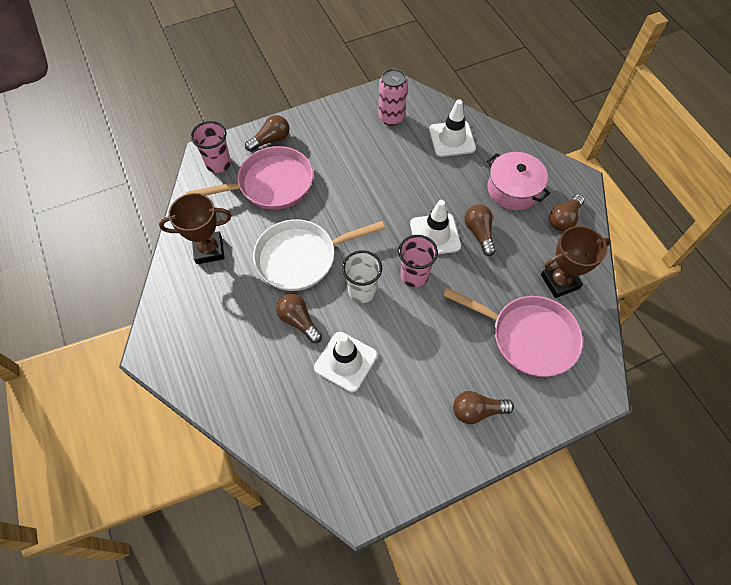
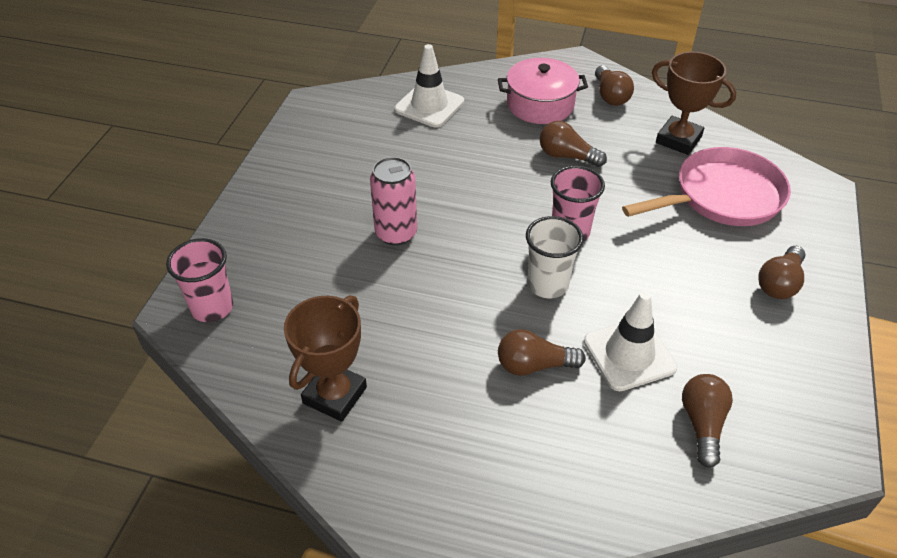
camera: 50 degrees left, 15 degrees down
pink pan [186,146,313,210] -> none
brown light bulb [245,115,289,152] -> brown light bulb moved to [682,374,733,468]
white pan [253,219,385,291] -> none
pink can [378,69,408,126] -> pink can moved to [370,157,417,245]
white traffic cone [410,200,461,254] -> none
brown trophy [541,226,611,298] -> brown trophy turned 75 degrees counterclockwise [652,52,736,155]

